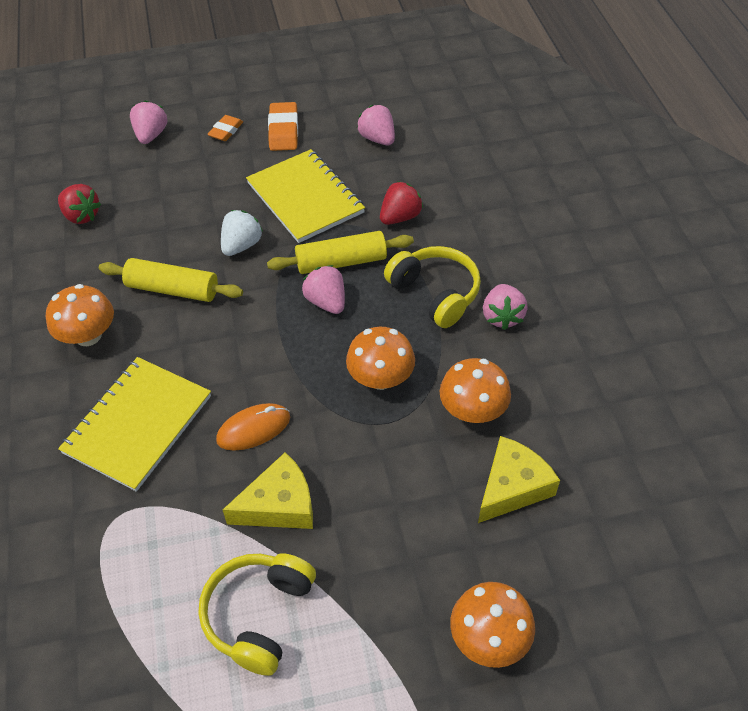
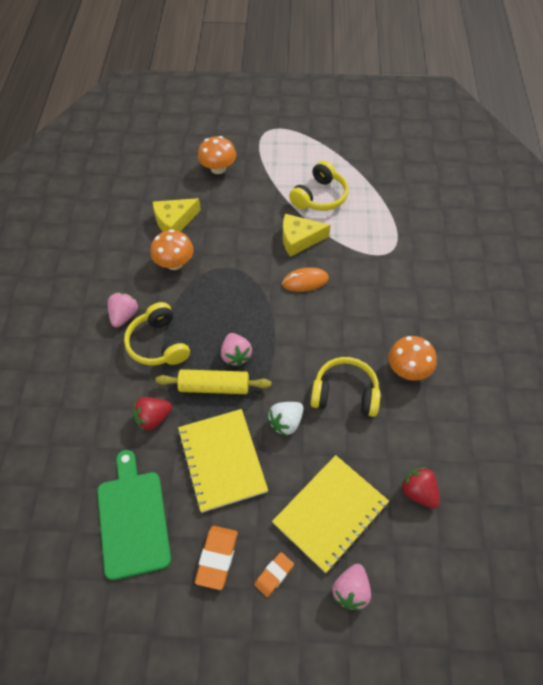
camera: 165 degrees left, 5 degrees up
yellow notebook [58,357,211,492] -> yellow notebook moved to [272,455,389,573]
yellow rolling pin [99,258,243,302] -> yellow headphones [310,357,381,417]
orange mushroom [346,327,415,390] -> none
pink strawberry [357,105,395,145] -> green cutting board [97,450,171,580]

